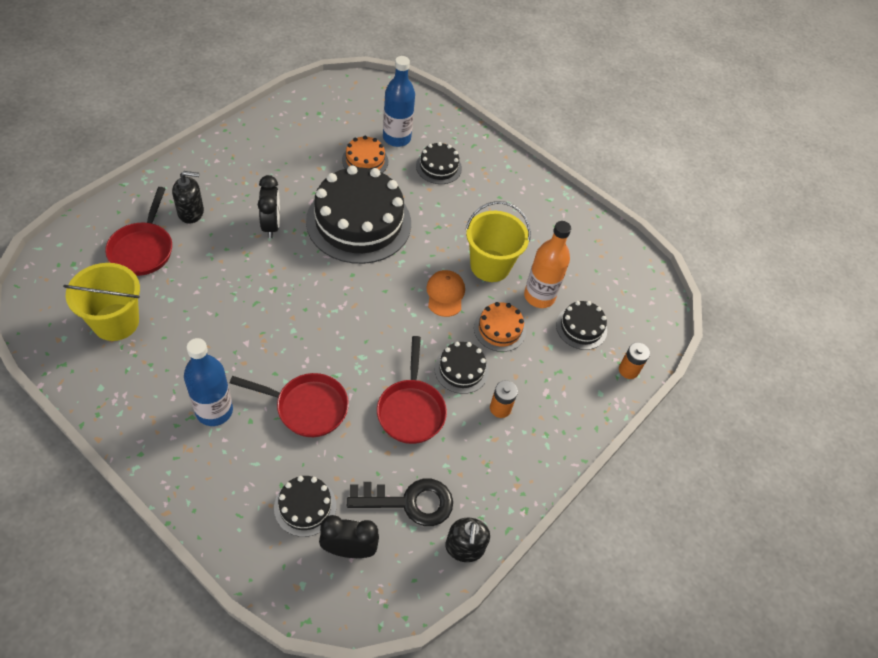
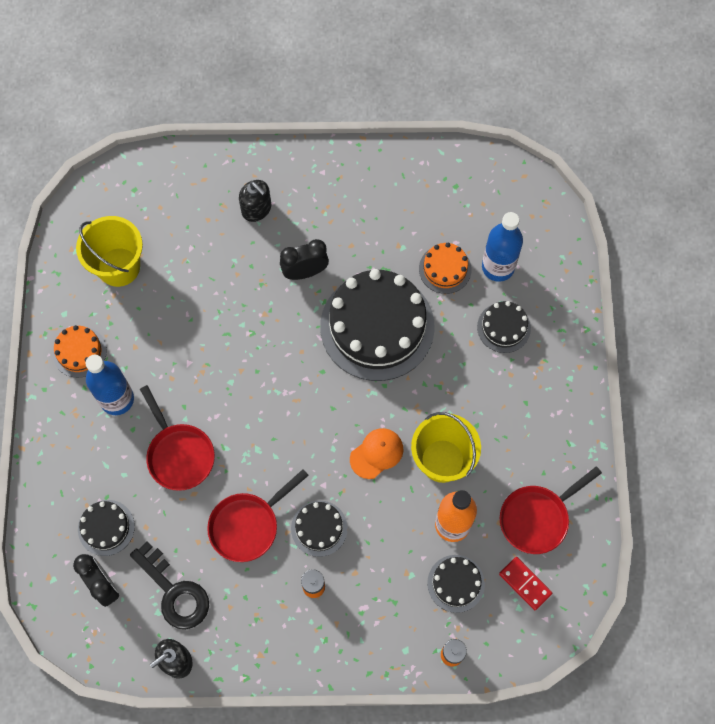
camera: 55 degrees right, 15 degrees up
red pan [105,187,172,276] -> red pan moved to [500,466,602,554]
black clock [258,175,280,238] -> black clock turned 150 degrees counterclockwise [280,239,329,280]
orange cake [474,302,526,352] -> orange cake moved to [53,325,107,378]
none -> red domino [499,557,552,610]

